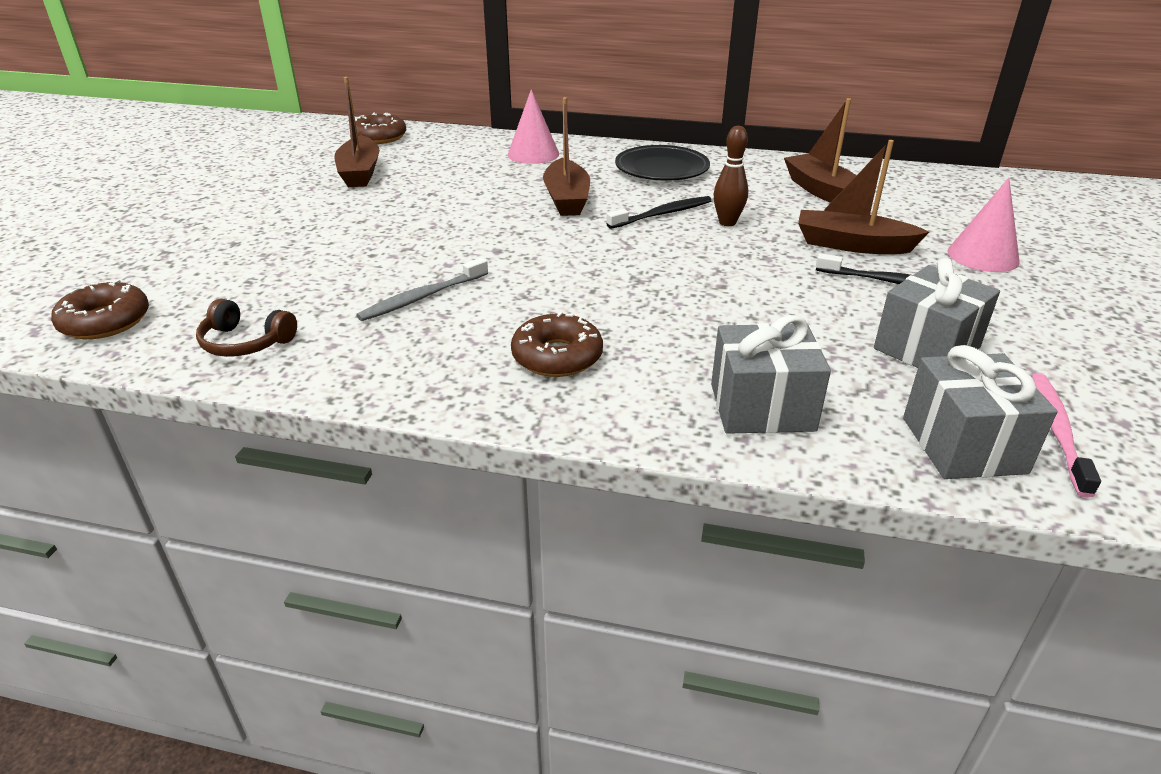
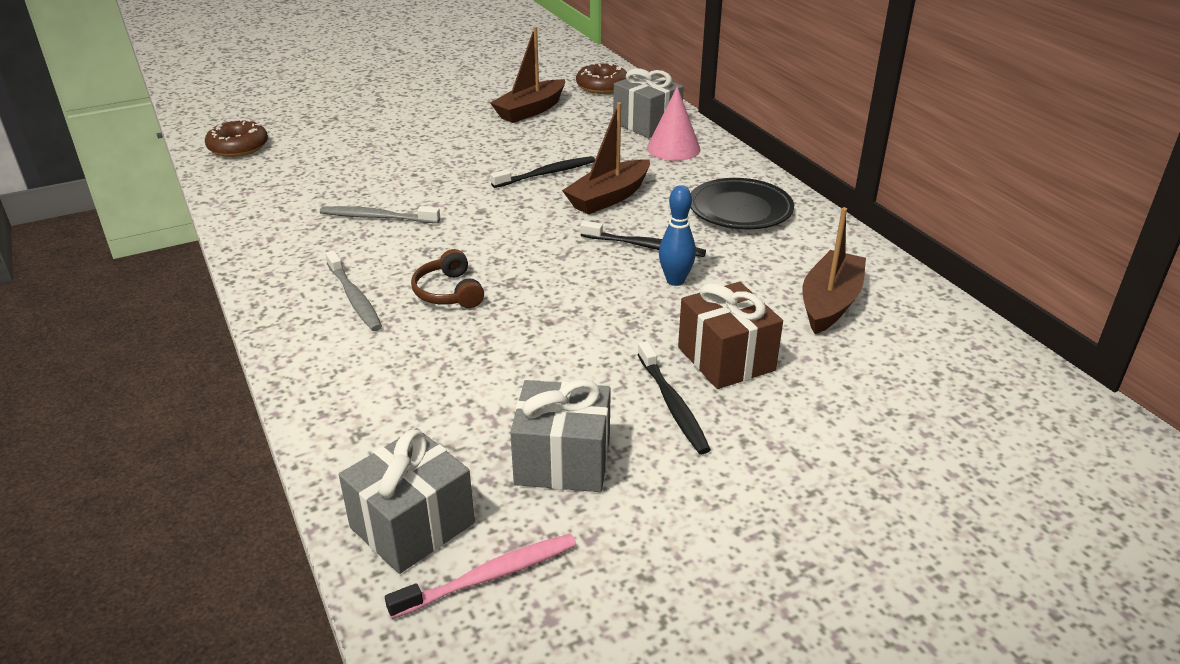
camera: 50 degrees right, 0 degrees up
brown headphones [196,299,297,357] -> brown headphones moved to [411,249,484,308]
brown donut [511,312,603,377] -> grey toothbrush [325,250,382,331]
grey gift [711,315,831,434] -> grey gift moved to [613,68,684,138]
brown bowling pin [714,126,748,226] -> blue bowling pin [659,185,696,286]
brown boat [798,140,929,254] -> brown gift [678,282,783,389]
pink cone [947,178,1020,272] -> none
none -> black toothbrush [491,156,595,188]

